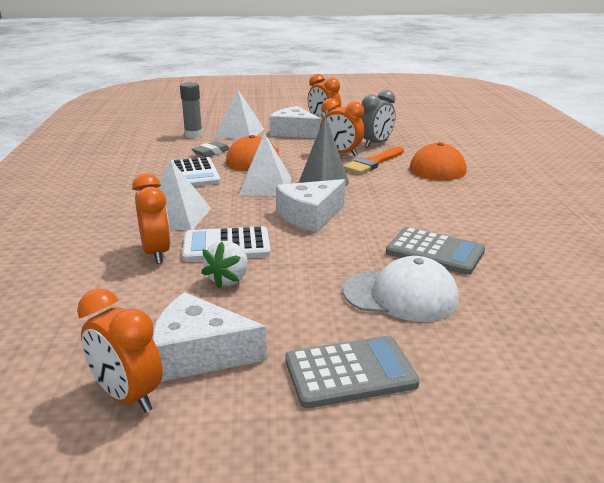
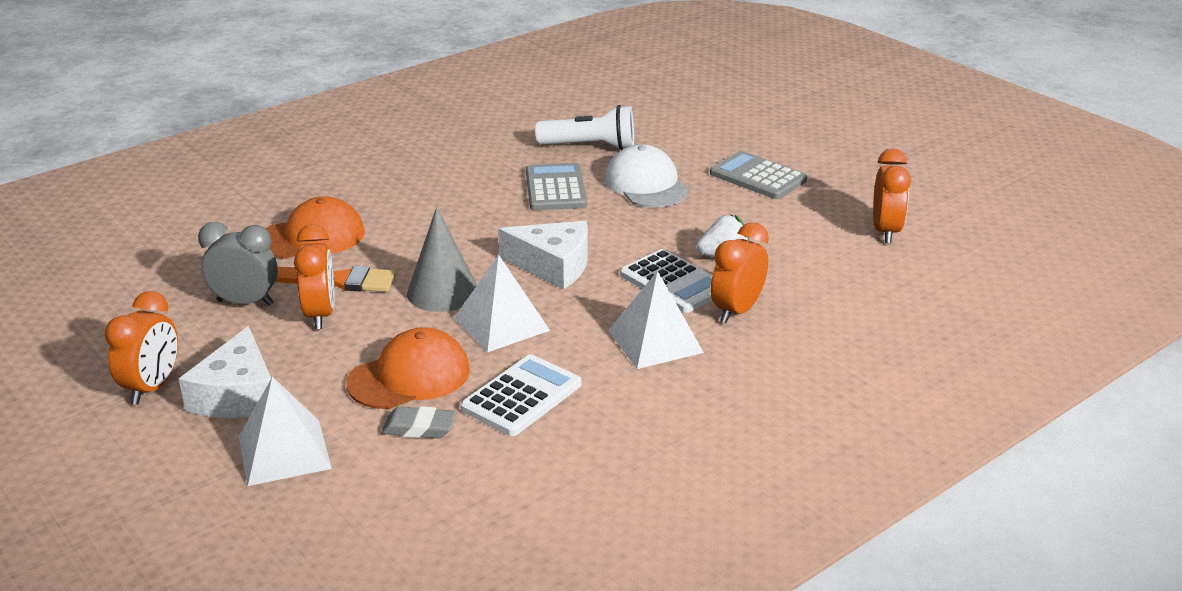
camera: 125 degrees left, 5 degrees up
white cheese [152,292,267,382] -> none
grey glue stick [180,82,203,138] -> none
none -> white flashlight [535,105,634,150]

